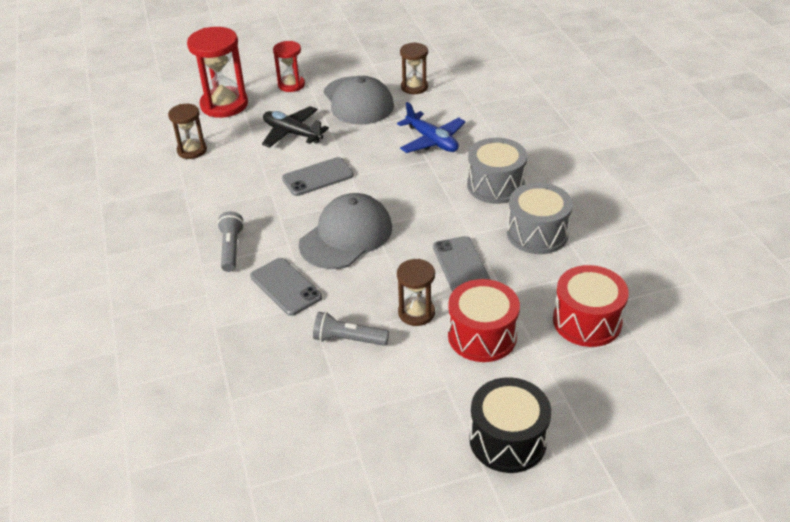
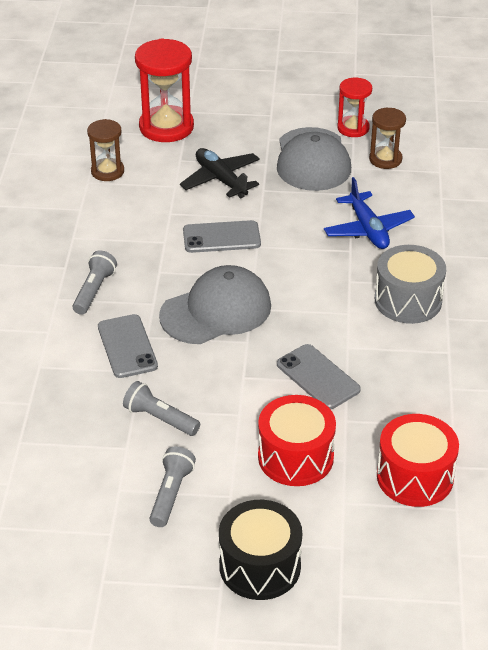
camera: 20 degrees right, 0 degrees up
red hourglass [273,41,305,92] -> red hourglass moved to [337,78,372,137]
brown hourglass [397,259,435,326] -> none
grey phone [433,236,491,291] -> grey phone turned 45 degrees counterclockwise [277,344,361,409]
grey drum [507,183,573,254] -> none
none -> grey flashlight [149,446,196,527]

